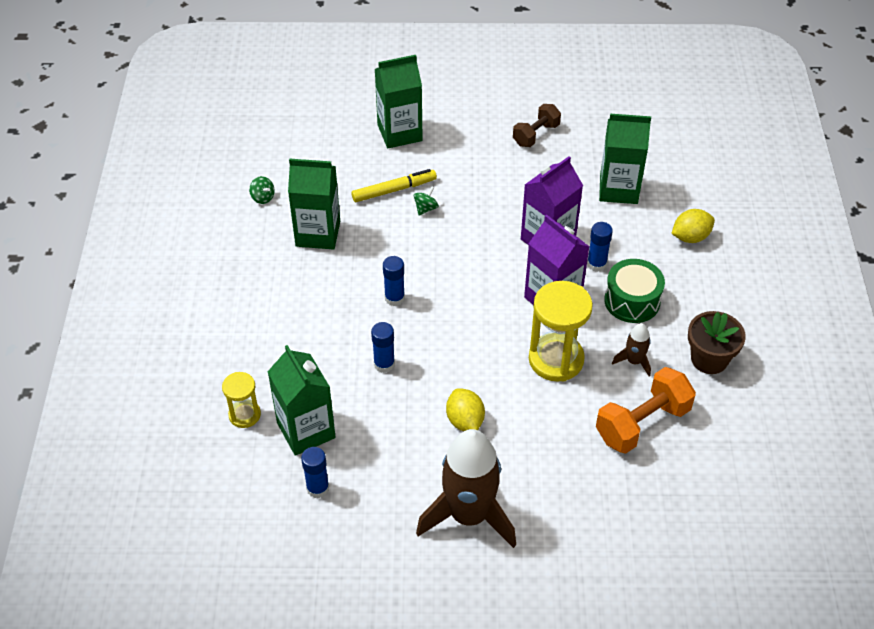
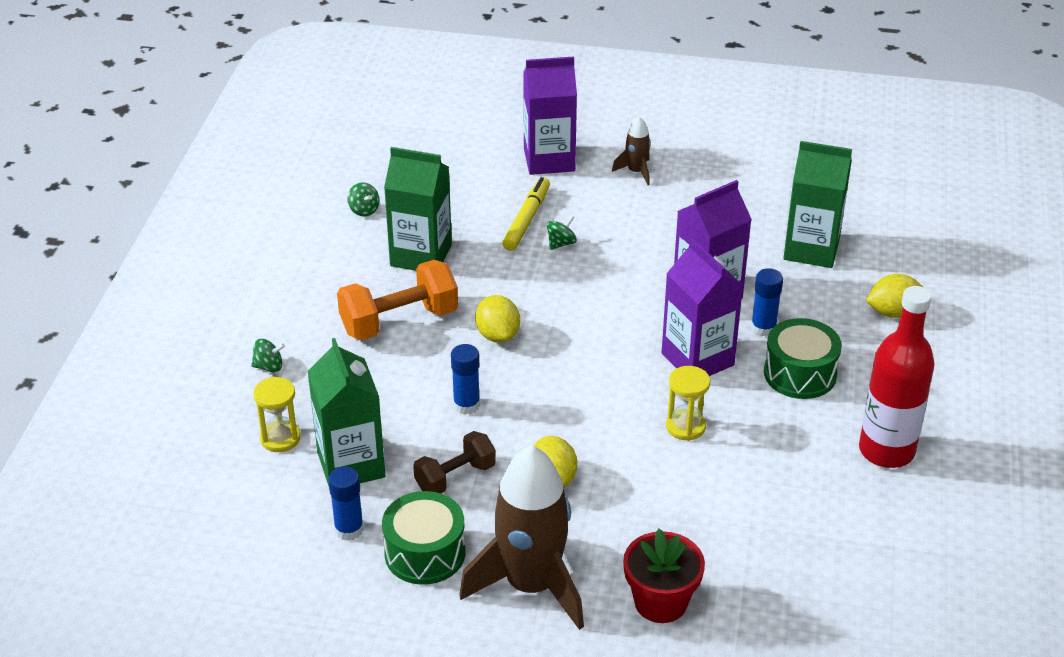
camera: 10 degrees right, 10 degrees down
yellow marker [352,169,437,202] -> yellow marker turned 60 degrees counterclockwise [502,177,550,251]
green carton [375,55,423,148] -> purple carton [523,56,577,175]
blue glue stick [383,256,405,306] -> yellow lemon [475,295,520,343]
brown dumbbell [513,104,561,147] -> brown dumbbell moved to [413,431,496,493]
yellow hourglass [529,281,593,382] -> yellow hourglass [666,366,710,441], size x0.56
orange dumbbell [596,367,696,454] -> orange dumbbell moved to [337,260,458,340]
brown rocket [612,323,651,377] -> brown rocket moved to [612,116,651,185]
brown flower pot [688,311,746,374] -> red bottle [859,286,935,468]
none -> green spinning top [251,339,285,373]
none -> green drum [382,491,466,585]
none -> red flower pot [623,529,705,623]

